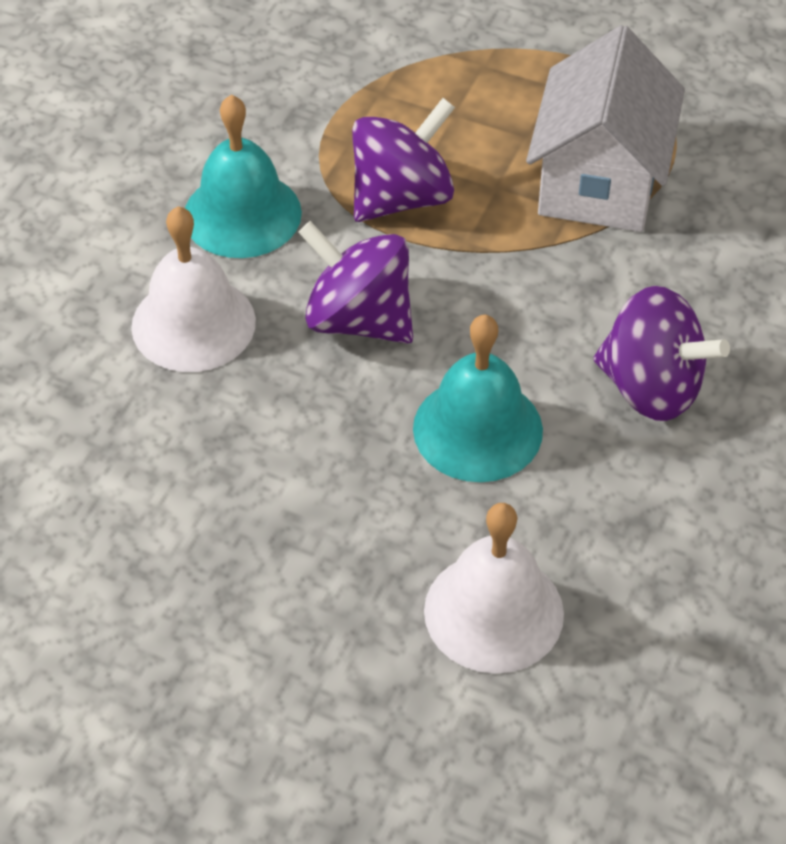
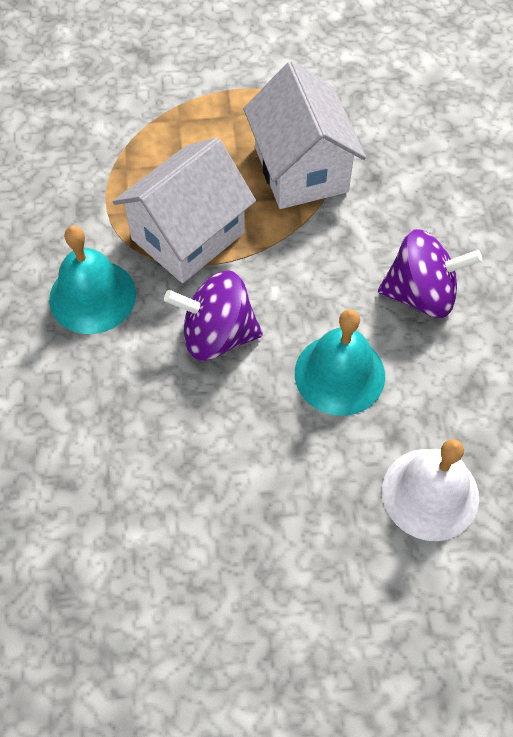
camera: 30 degrees left, 10 degrees up
white bell [131,206,256,372] -> none
purple spinning top [352,98,455,222] -> white house [112,137,256,283]

